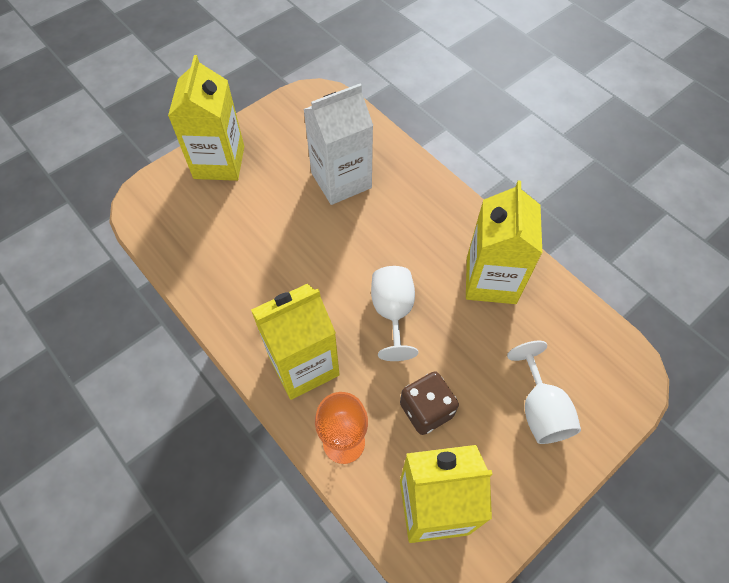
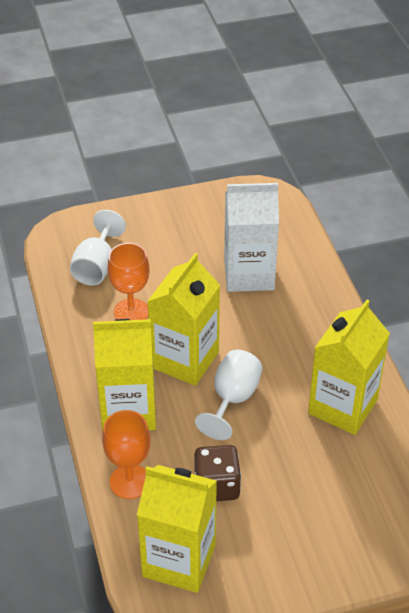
camera: 25 degrees right, 15 degrees down
yellow carton [168,55,244,181] -> yellow carton moved to [147,253,220,386]
white goblet [507,341,581,444] -> white goblet moved to [70,210,126,285]
none -> orange goblet [107,243,150,320]

